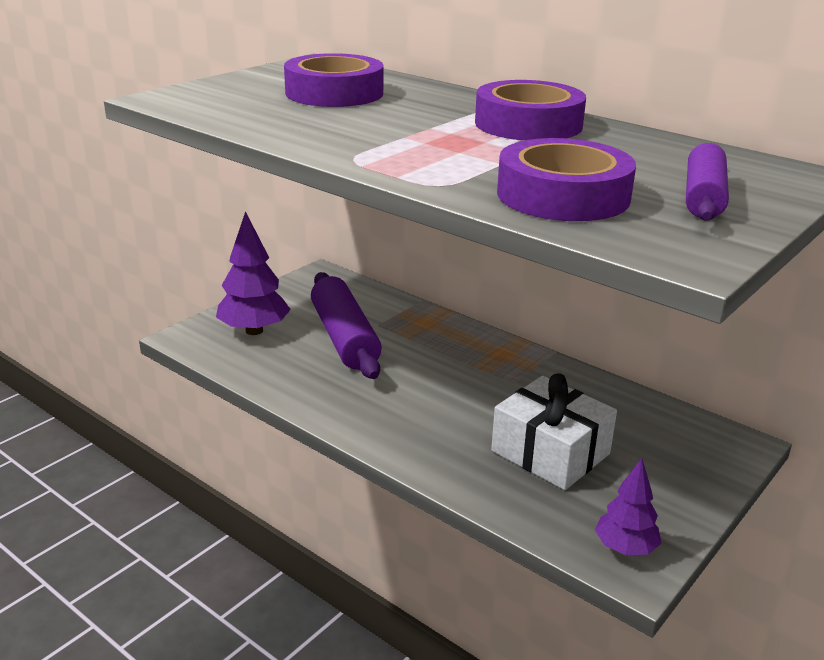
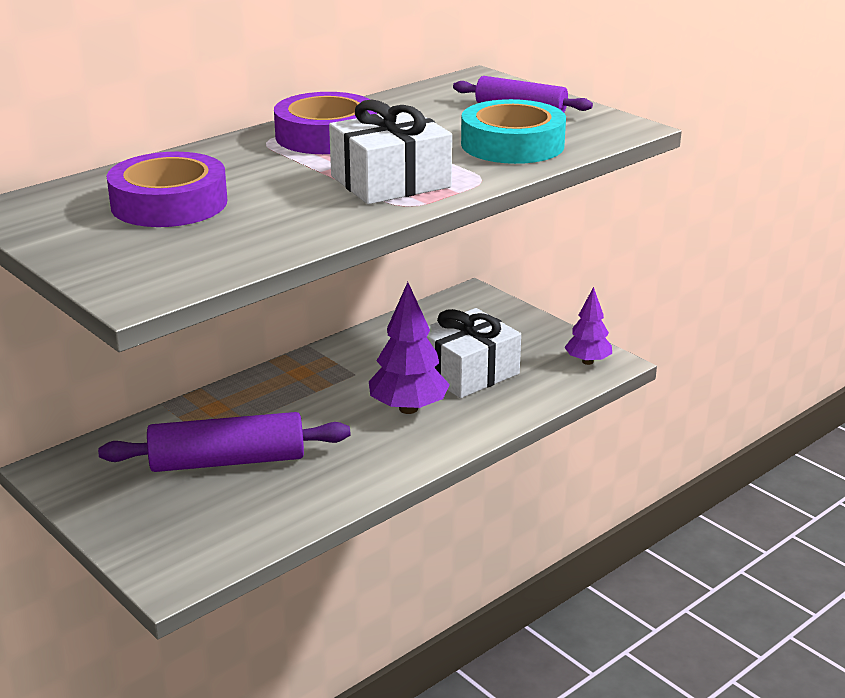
camera: 80 degrees left, 0 degrees up
purple tree [216,211,291,335] -> purple tree moved to [369,282,450,414]
purple tape [497,138,636,221] -> turquoise tape [461,99,566,164]
none -> white gift [329,100,452,204]

